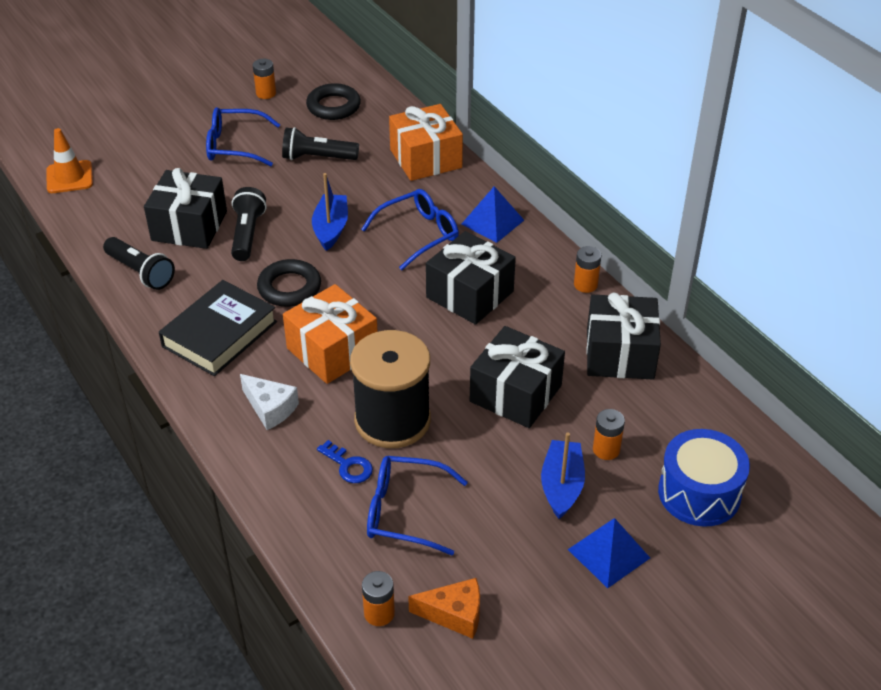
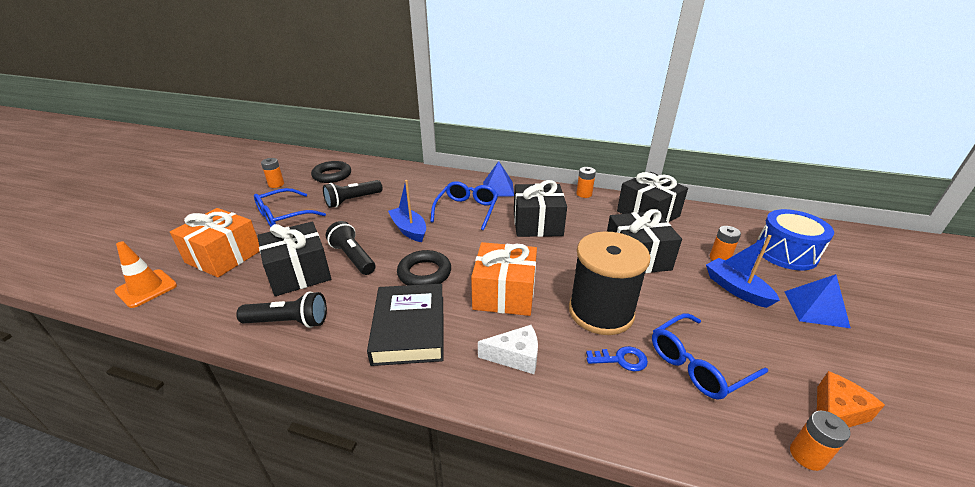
camera: 40 degrees left, 10 degrees down
orange gift [389,104,463,181] -> orange gift moved to [170,208,260,277]

